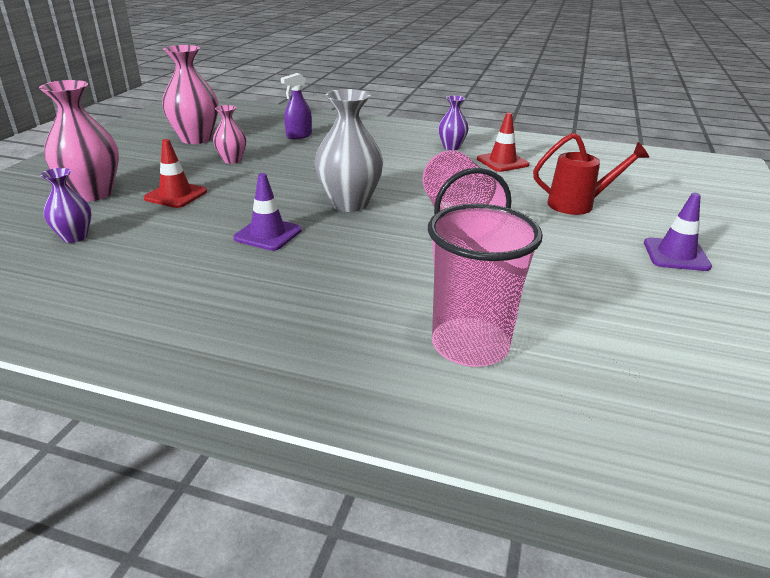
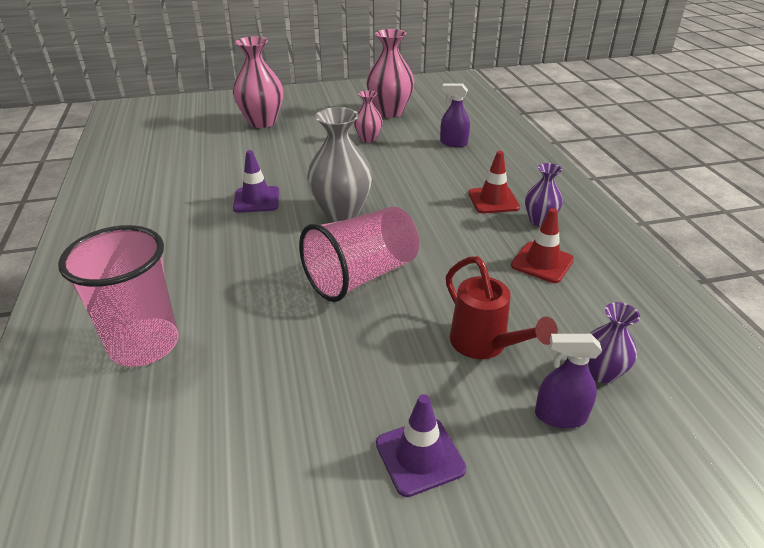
camera: 60 degrees right, 5 degrees up
purple vase [40,168,91,243] -> purple vase moved to [588,302,640,383]
red traffic cone [144,139,207,208] -> red traffic cone moved to [468,151,520,213]
none -> purple spray bottle [535,334,602,429]

